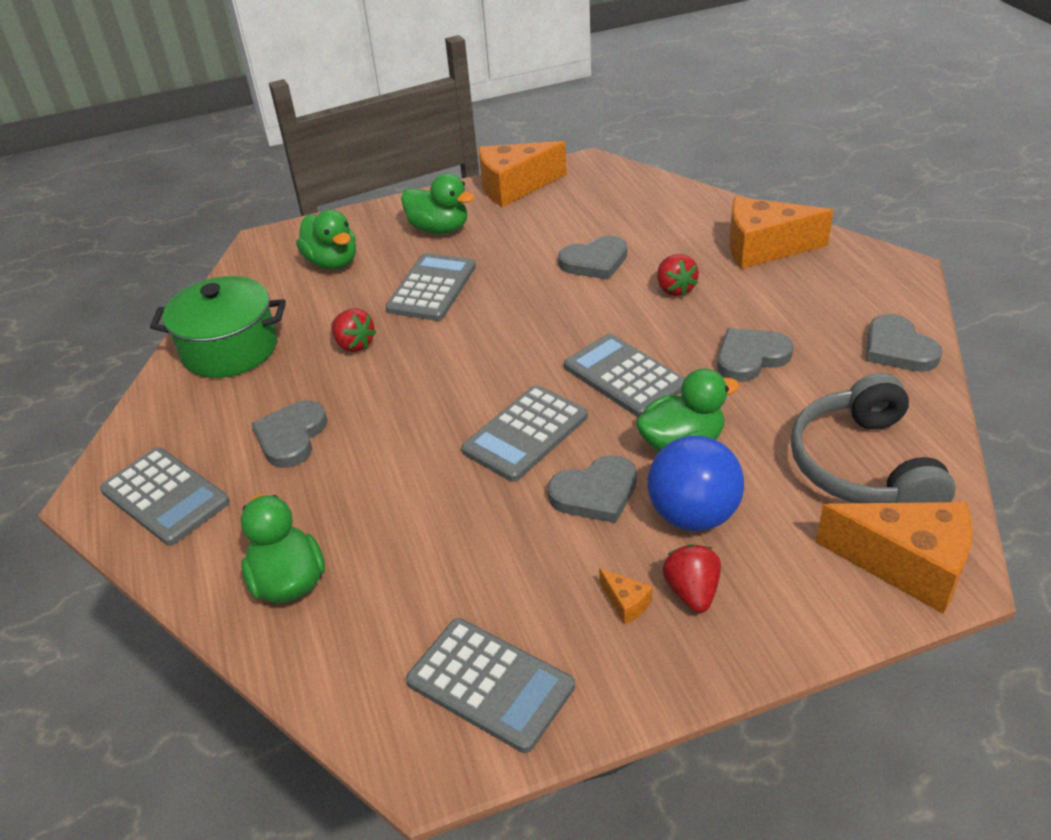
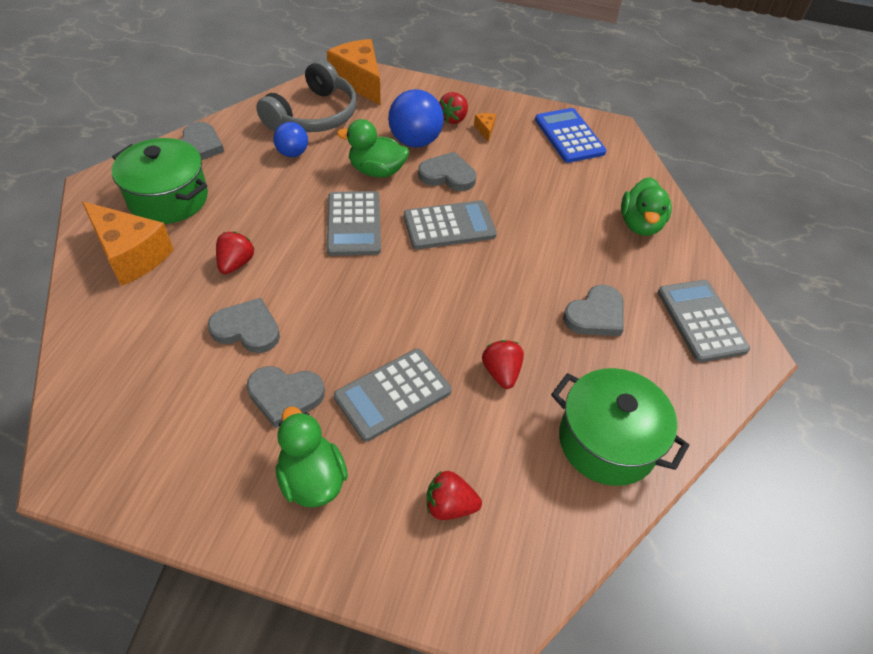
camera: 150 degrees left, 10 degrees up
green duck [296,210,356,269] -> red strawberry [427,471,482,520]
grey calculator [406,618,575,753] -> blue calculator [535,108,606,163]
orange cheese [478,141,567,207] -> none
grey heart [717,328,793,382] -> grey heart moved to [247,366,325,428]
none -> green pot [112,138,208,224]
none -> blue ball [273,122,308,157]

